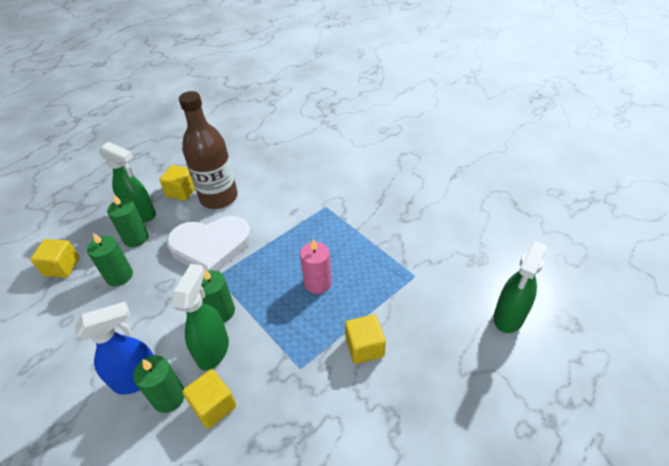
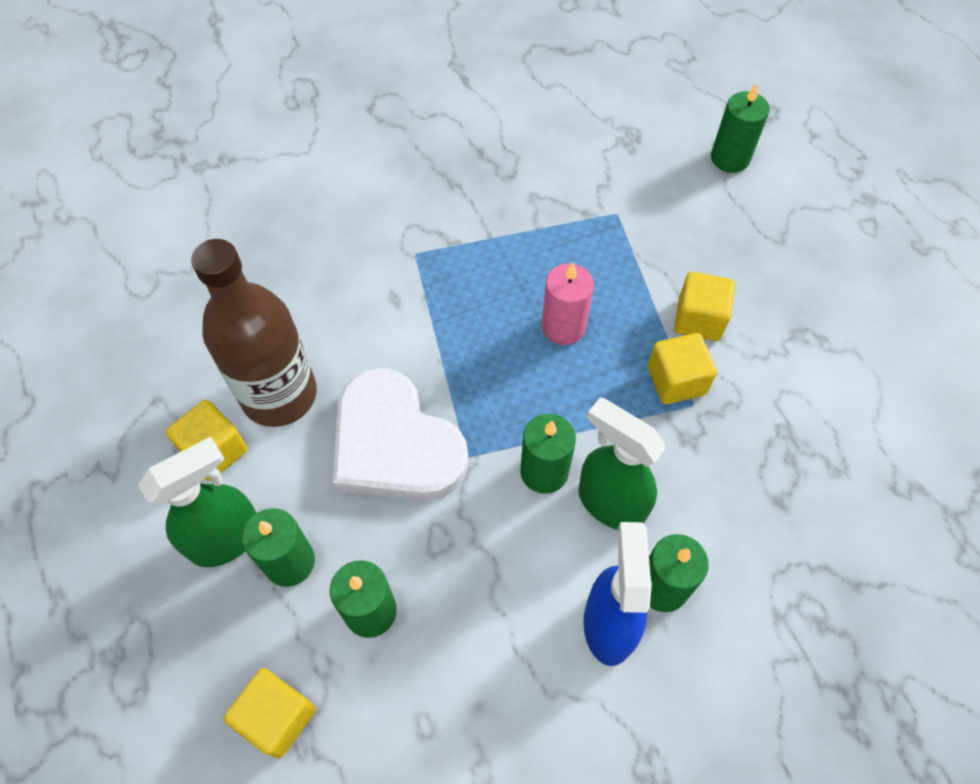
camera: 65 degrees left, 15 degrees up
white heart [166,216,252,271] -> white heart turned 120 degrees clockwise [333,368,469,501]
yellow cube [182,369,236,429] -> yellow cube moved to [648,333,717,405]
green spray bottle [494,241,547,333] -> green candle [711,83,770,173]

